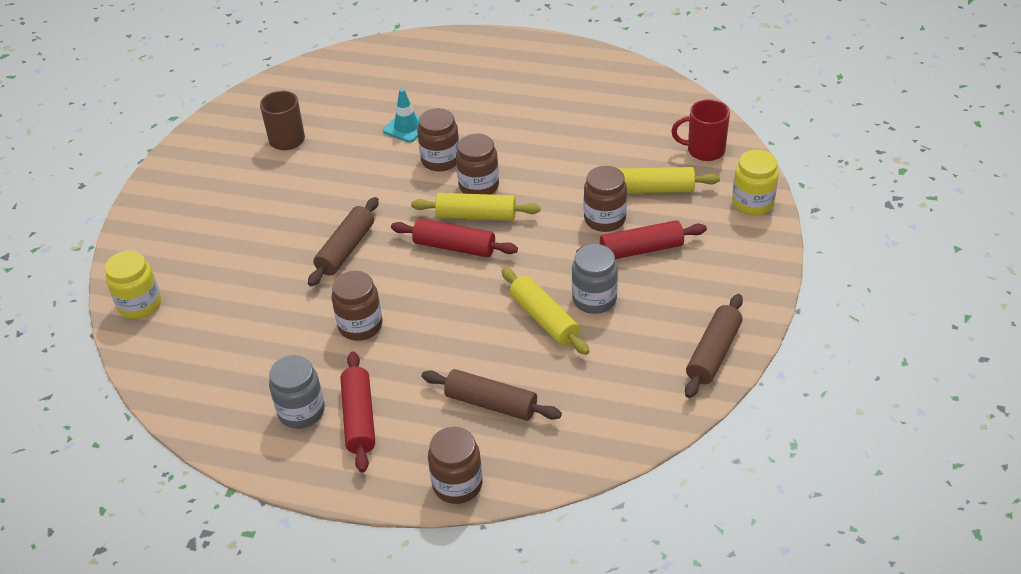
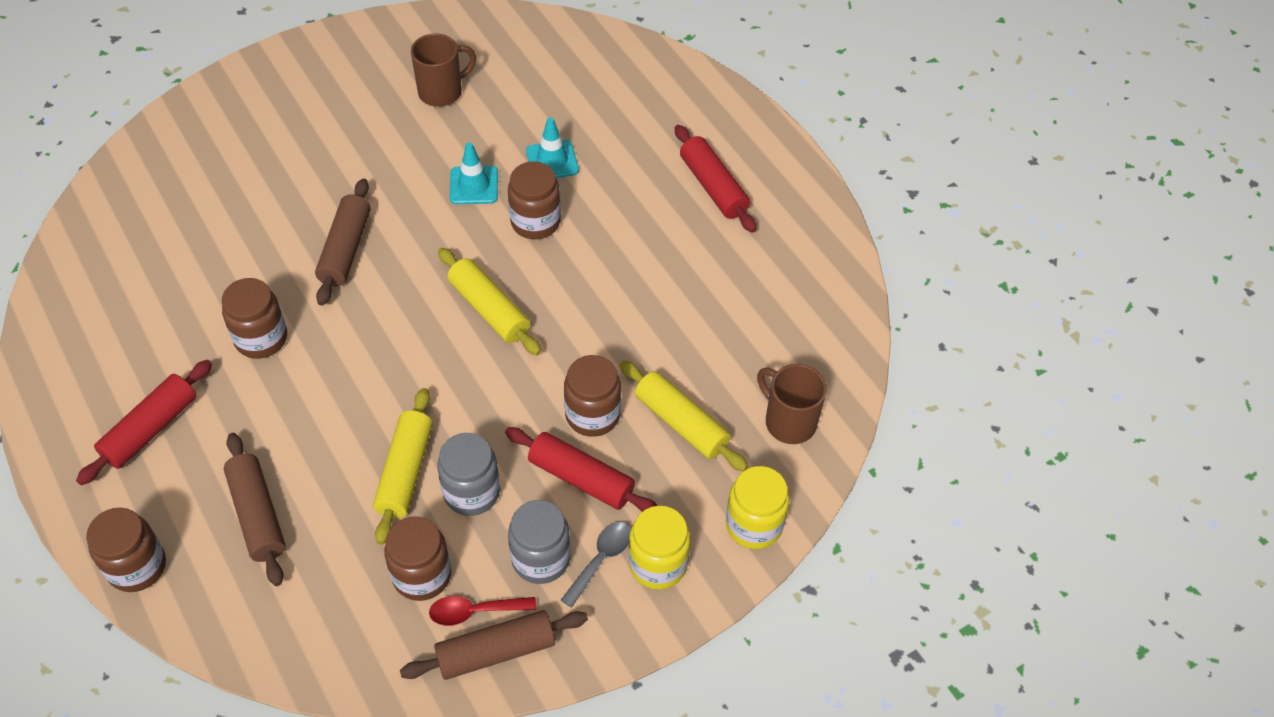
camera: 40 degrees right, 10 degrees up
yellow jar [105,251,161,319] -> yellow jar moved to [628,506,690,590]
grey jar [269,355,325,429] -> grey jar moved to [508,500,570,584]
brown rolling pin [308,197,379,286] -> brown rolling pin turned 60 degrees counterclockwise [315,178,370,306]
red rolling pin [391,218,518,258] -> red rolling pin moved to [675,125,757,232]
brown jar [456,134,499,194] -> brown jar moved to [384,516,451,601]
red mug [671,99,730,161] -> brown mug [757,364,827,444]
none -> red spoon [429,596,536,626]
none -> turquoise traffic cone [450,142,498,204]
none -> grey spoon [561,522,631,608]

